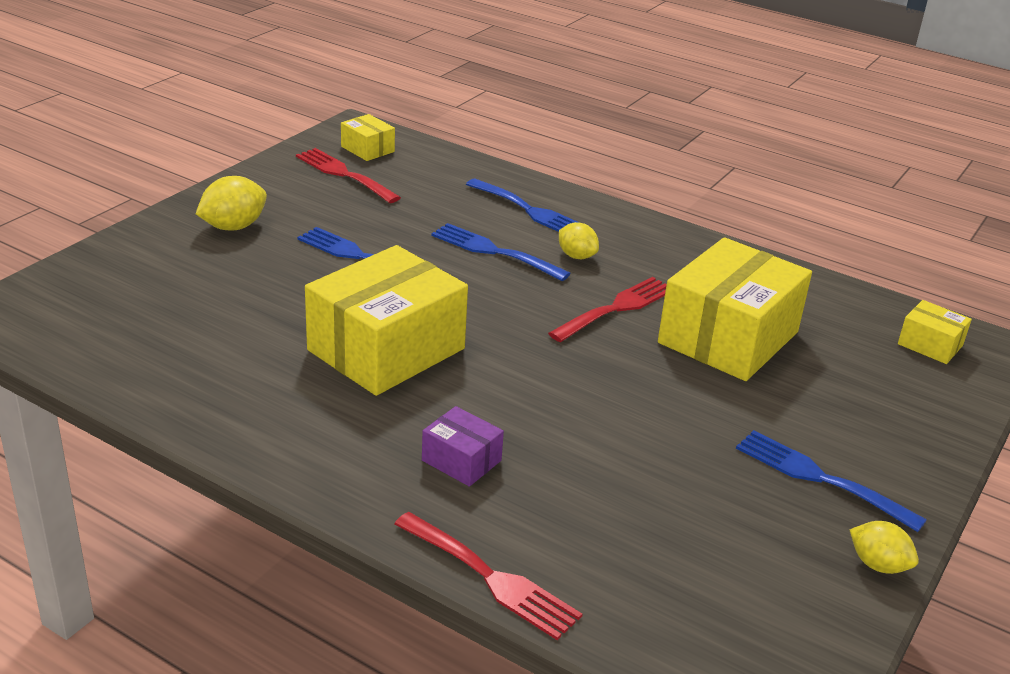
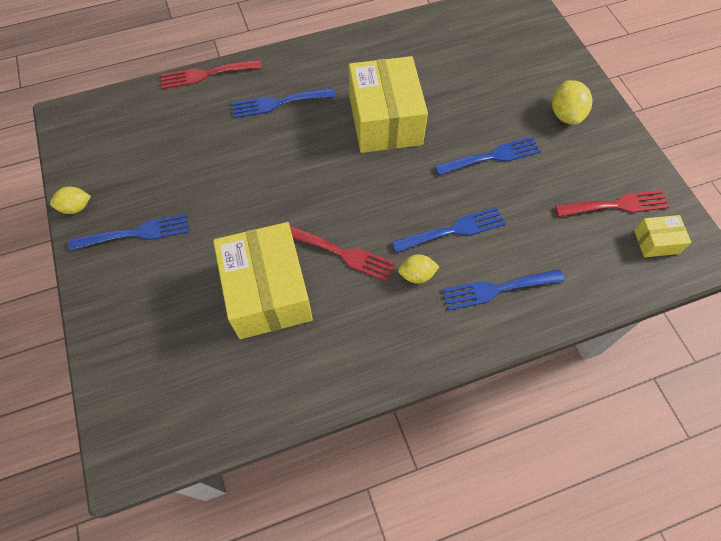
camera: 130 degrees right, 30 degrees up
purple box [422,406,504,487] -> blue fork [232,88,335,118]
red fork [548,277,667,342] -> red fork turned 60 degrees counterclockwise [290,226,396,282]
yellow box [898,300,972,364] -> none

